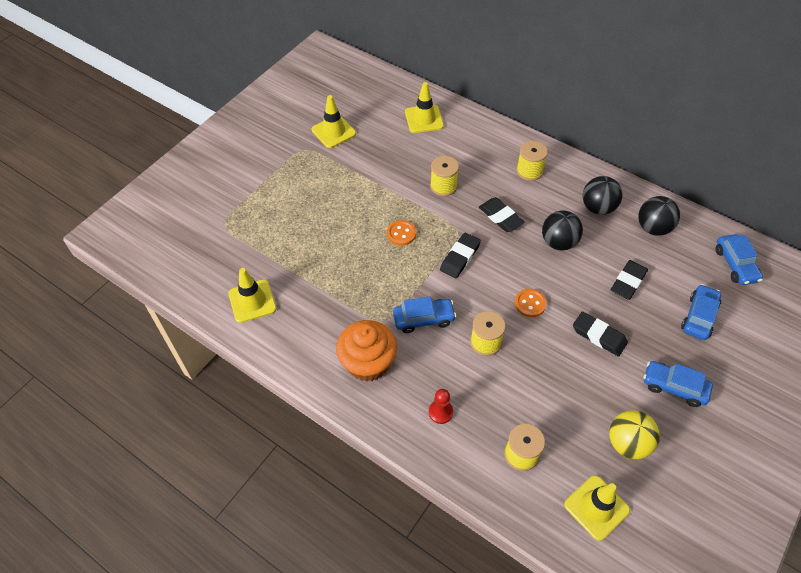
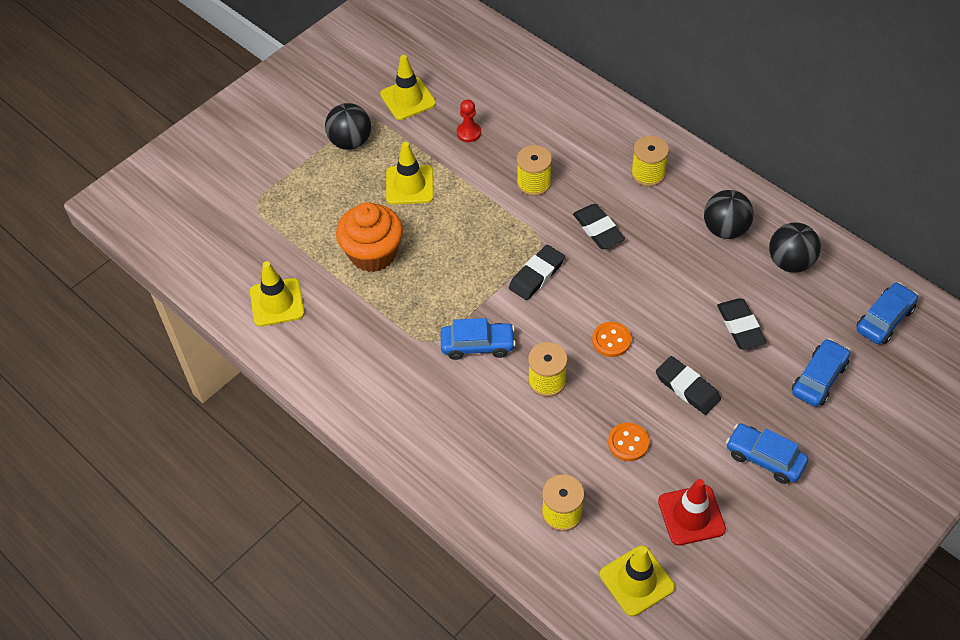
camera: 10 degrees right, 0 degrees up
orange cupcake [336,320,397,382] -> orange cupcake moved to [336,202,403,272]
orange button [387,220,416,246] -> orange button moved to [608,423,649,461]
yellow traffic cone [405,82,444,133] -> yellow traffic cone moved to [386,142,434,205]
red pawn [429,389,453,424] -> red pawn moved to [457,99,481,142]
black ball [542,210,583,251] -> black ball moved to [325,103,371,150]
yellow ball [609,410,660,459] -> red traffic cone [658,479,726,546]
black eraser [611,260,648,300] -> black eraser turned 60 degrees counterclockwise [717,298,767,350]
blue car [716,234,763,285] -> blue car turned 135 degrees counterclockwise [857,282,918,344]

